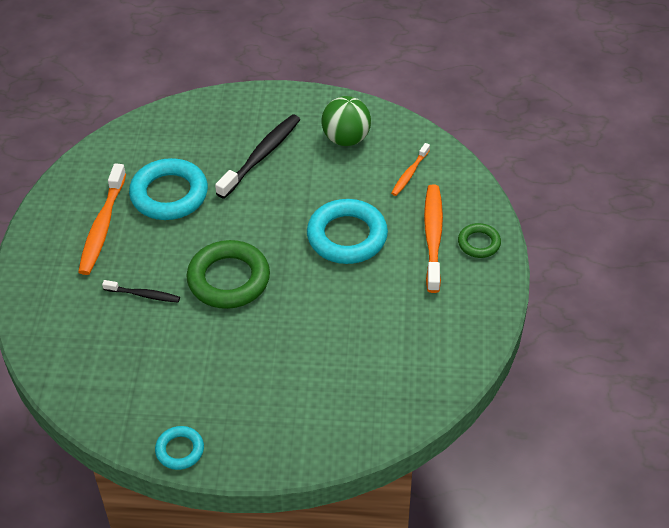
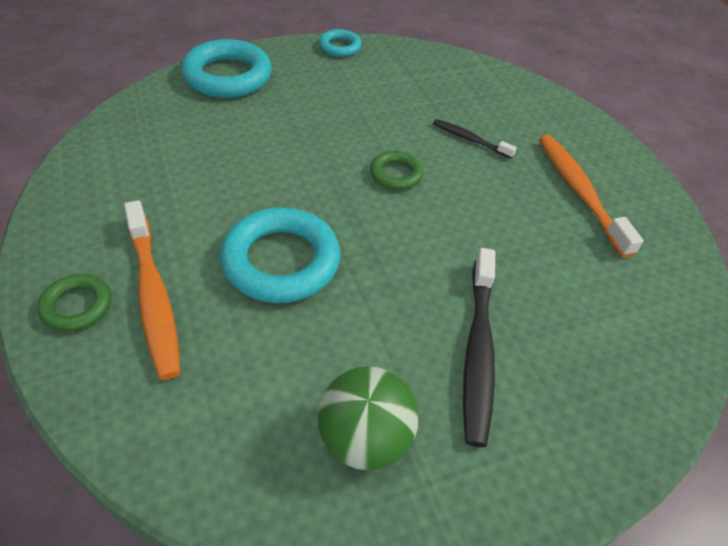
camera: 150 degrees right, 0 degrees up
black toothbrush [102,280,180,303] -> black toothbrush turned 45 degrees clockwise [433,119,517,159]
turquoise ring [129,158,208,220] -> turquoise ring moved to [181,39,272,98]
green ring [187,240,270,309] -> green ring [370,151,423,190], size x0.53
orange toothbrush [391,143,430,196] -> none

